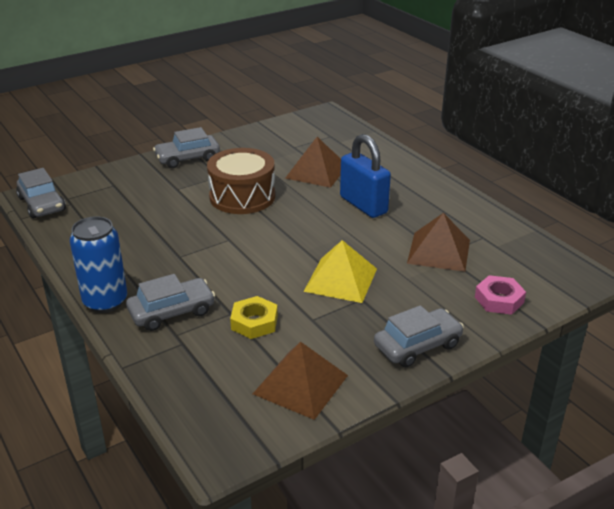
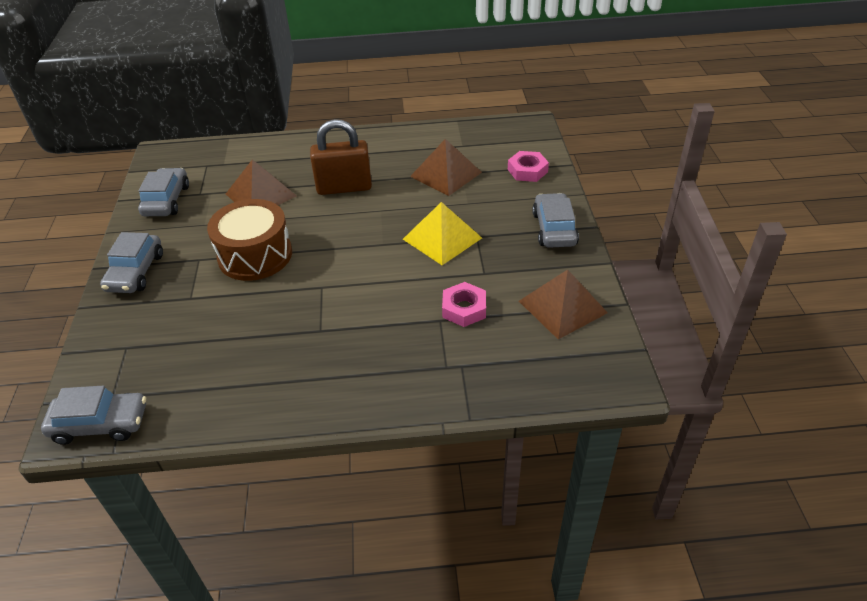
camera: 60 degrees left, 10 degrees up
blue can [70,216,127,313] -> none
grey car [126,274,215,331] -> grey car moved to [138,168,189,216]
yellow nut [230,296,278,339] -> pink nut [442,282,486,327]
blue padlock [340,134,391,218] -> brown padlock [310,119,372,195]

